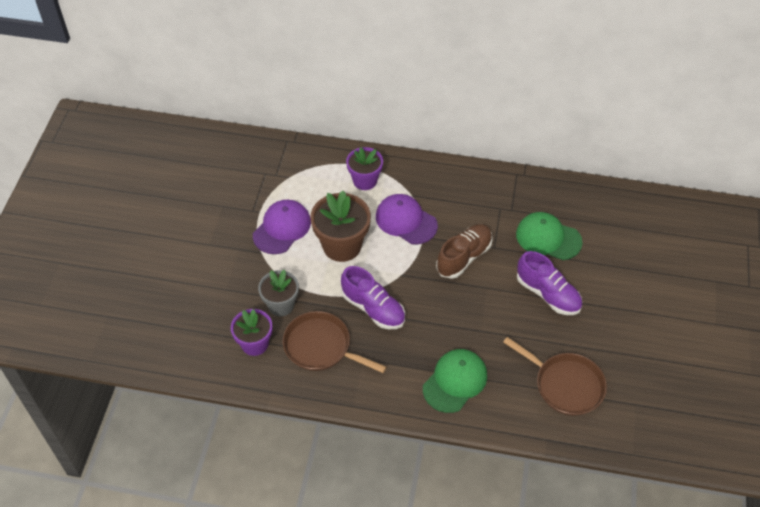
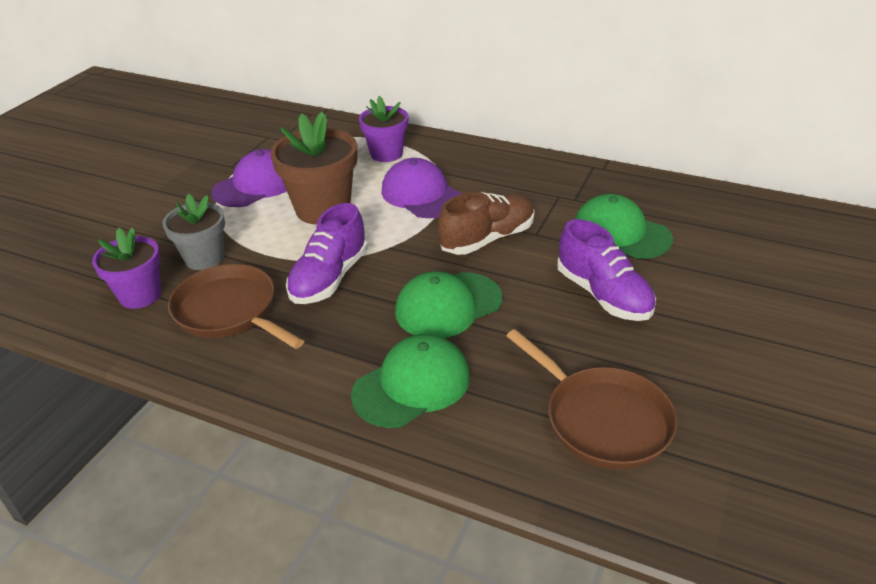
camera: 15 degrees right, 15 degrees down
purple shoe [341,266,405,329] -> purple shoe turned 60 degrees clockwise [286,203,368,304]
none -> green cap [395,271,502,338]

